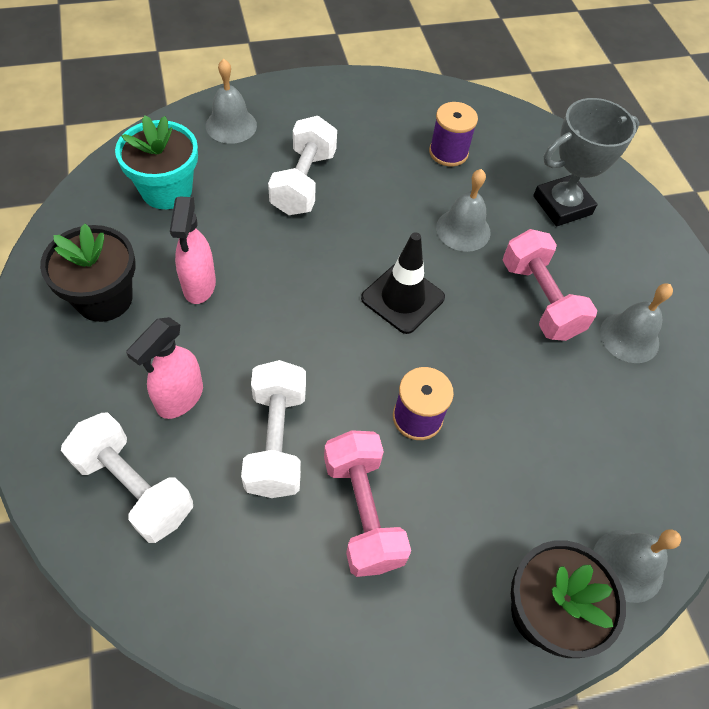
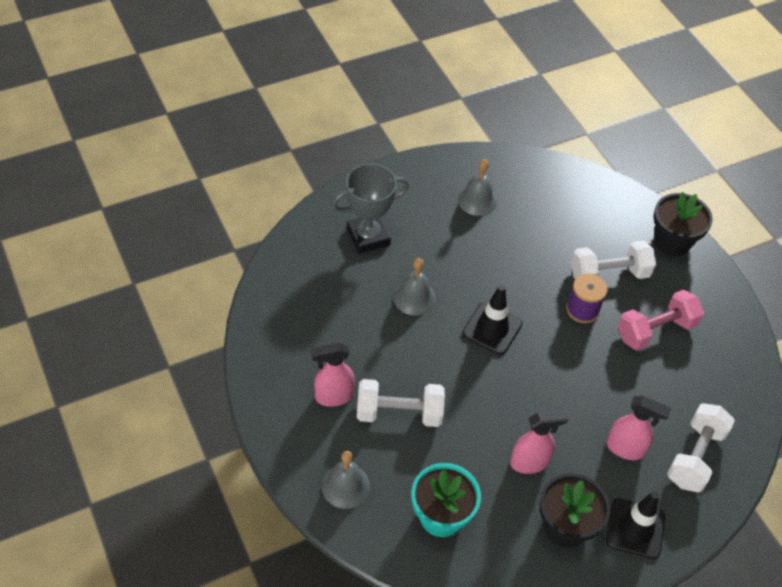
camera: 100 degrees left, 5 degrees down
white dumbbell [241,360,306,498] -> white dumbbell moved to [571,240,656,279]
purple spool [429,102,478,167] -> none
pink dumbbell [503,229,597,341] -> none
grey trophy [533,98,639,226] -> grey trophy turned 75 degrees counterclockwise [332,163,409,254]
grey bell [593,529,681,603] -> none
none -> pink spray bottle [311,343,355,407]
none -> black traffic cone [606,491,665,559]

